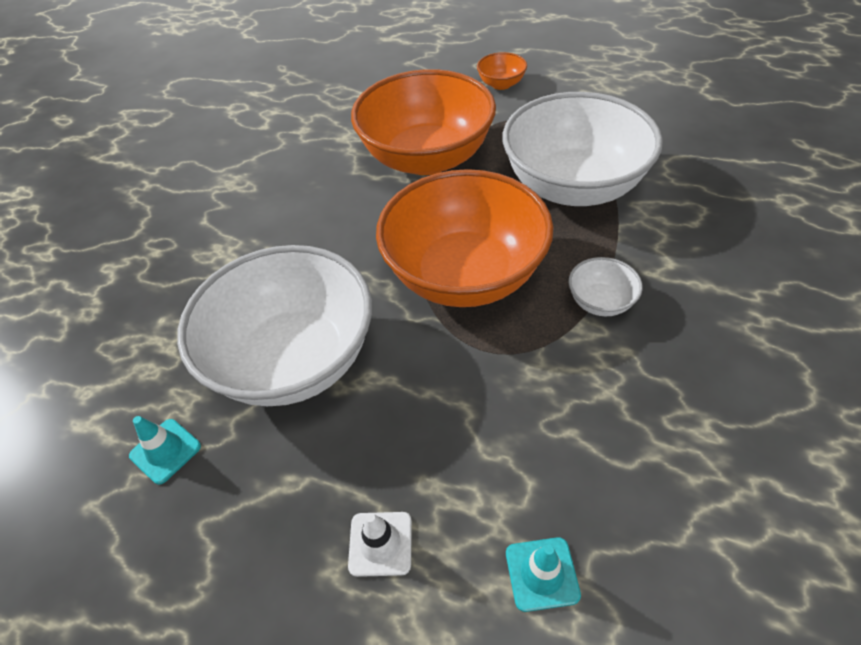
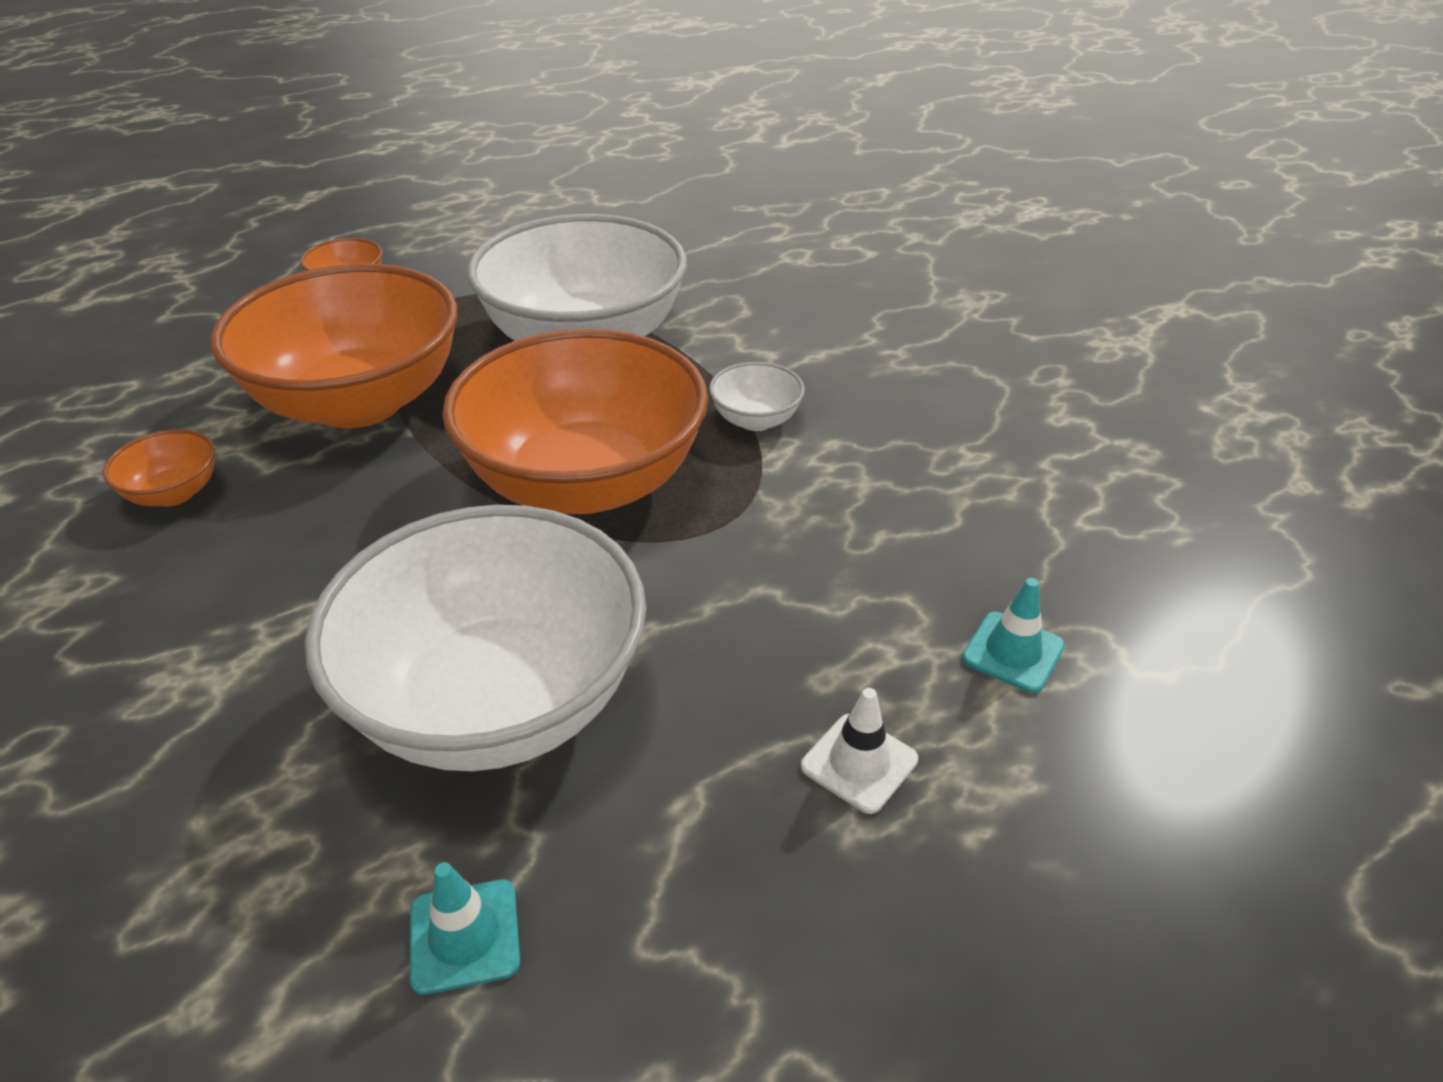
camera: 55 degrees left, 10 degrees down
none -> orange bowl [103,429,215,507]

